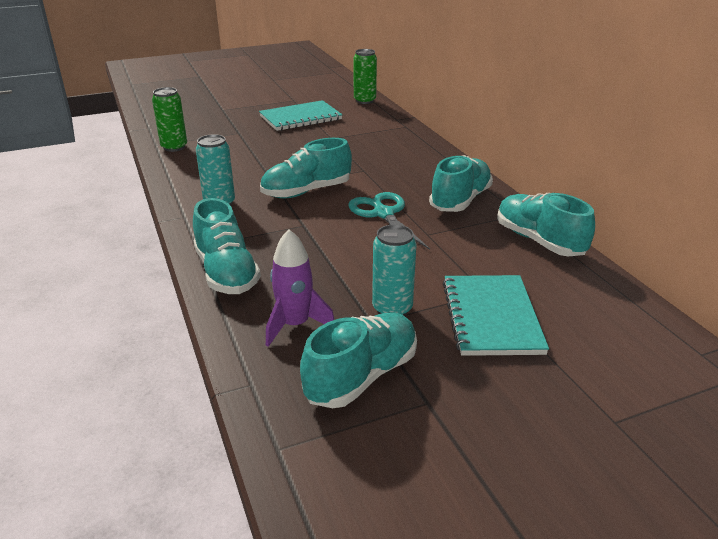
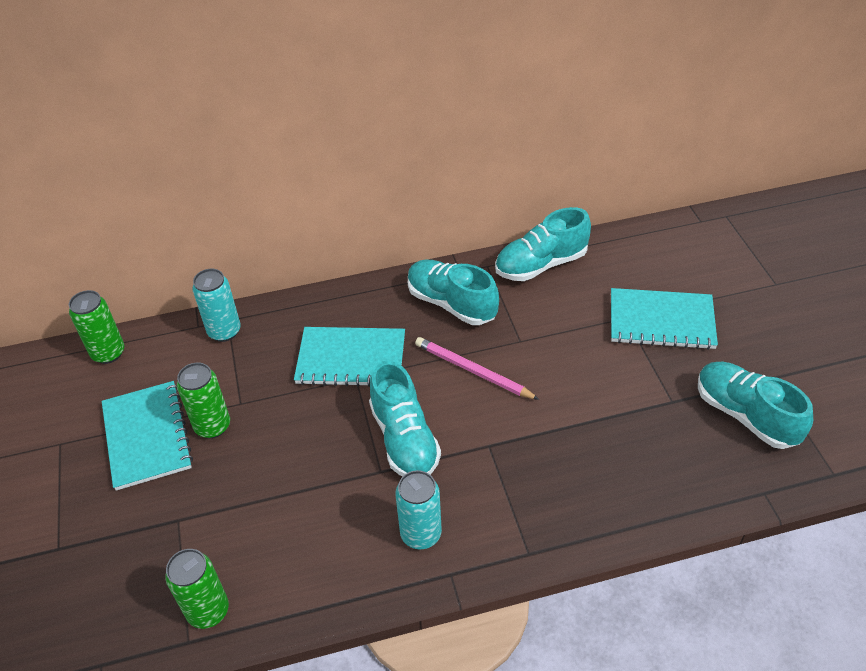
camera: 80 degrees left, 15 degrees up
turquoise shoe [193,198,261,294] -> none
purple rocket [266,229,334,347] -> none
turquoise scissors [349,192,430,250] -> pink pencil [415,337,540,400]
turquoise can [372,224,417,316] -> turquoise can moved to [193,269,241,342]
none -> green can [177,362,230,438]
none -> turquoise notebook [294,327,405,387]

